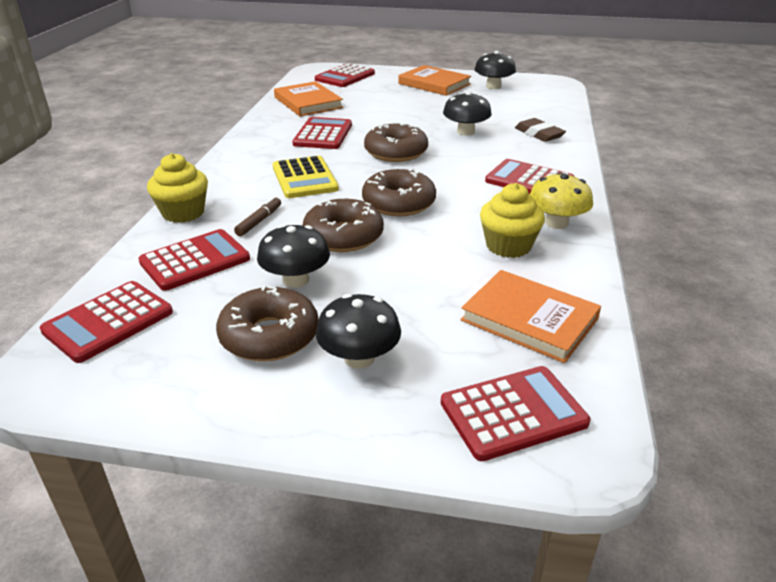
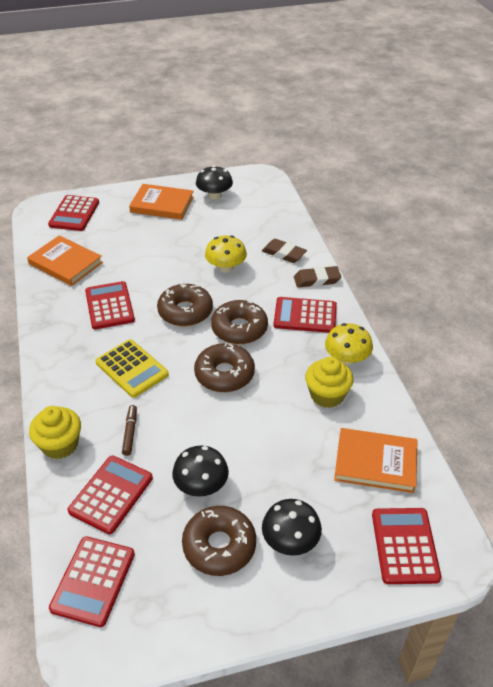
camera: 25 degrees left, 10 degrees up
brown donut [303,199,384,252] -> brown donut moved to [211,300,268,344]
red calculator [441,366,590,461] -> red calculator turned 45 degrees counterclockwise [372,508,441,584]
black mushroom [443,91,492,136] -> yellow mushroom [205,235,247,273]
none -> brown eraser [294,266,341,288]

